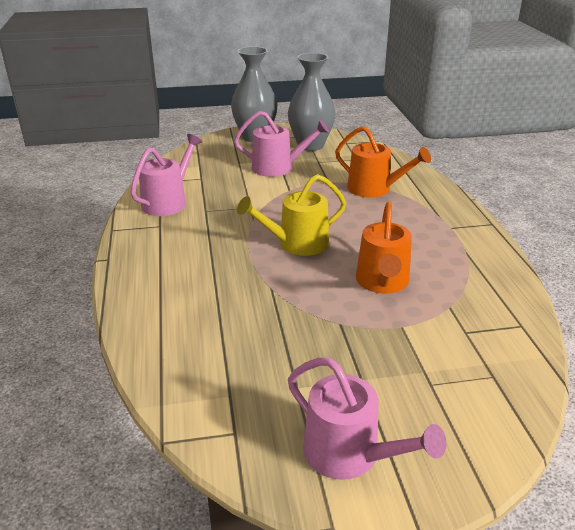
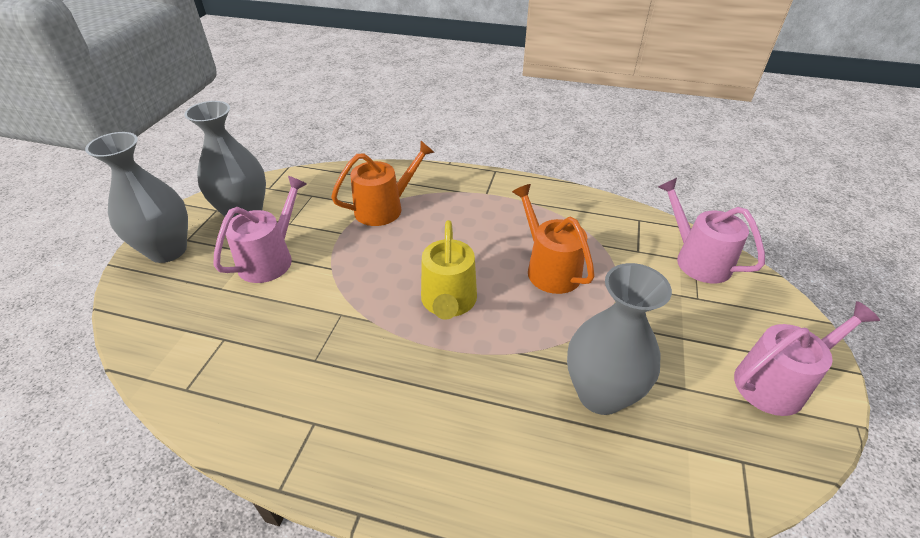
camera: 65 degrees left, 10 degrees up
pink watering can [130,134,202,216] -> pink watering can moved to [658,178,765,284]
orange watering can [356,202,412,294] -> orange watering can turned 150 degrees counterclockwise [512,184,595,294]
none -> grey vase [567,263,672,415]

